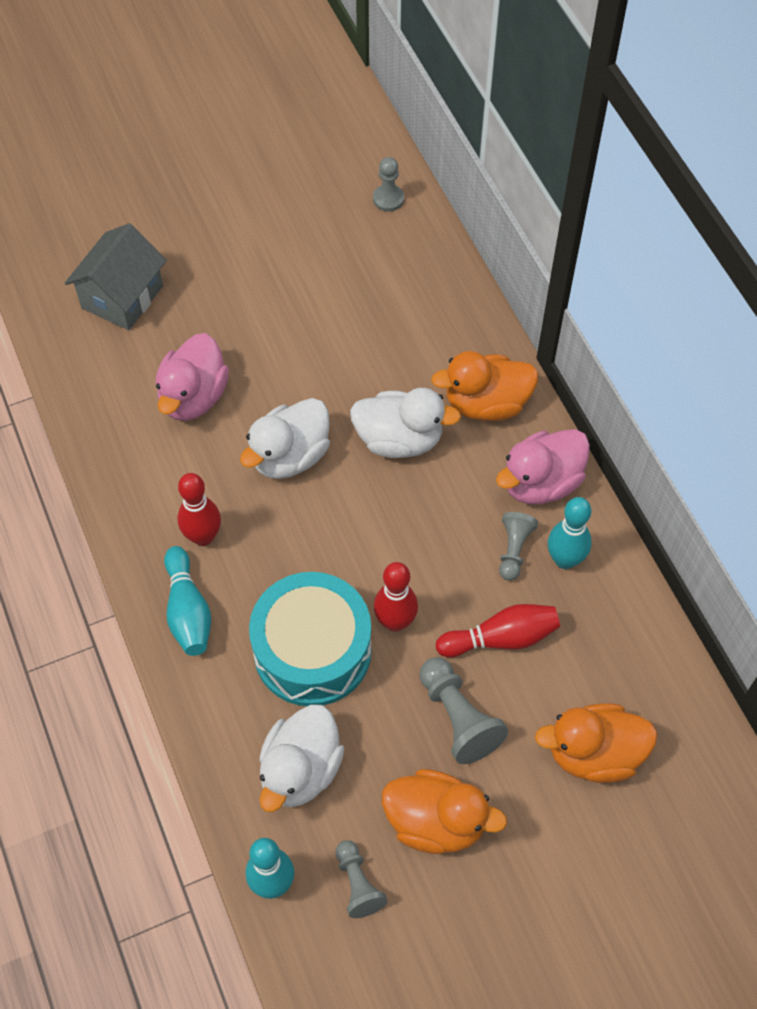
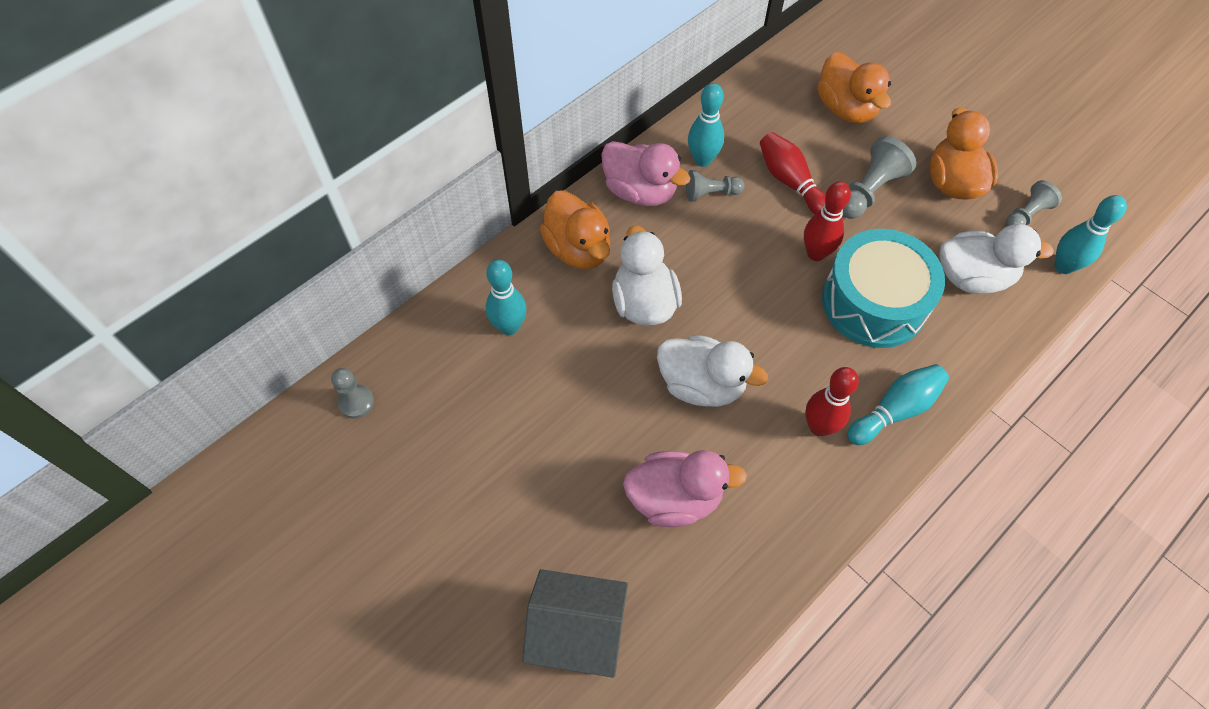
camera: 110 degrees left, 0 degrees up
none -> turquoise bowling pin [486,259,527,335]

